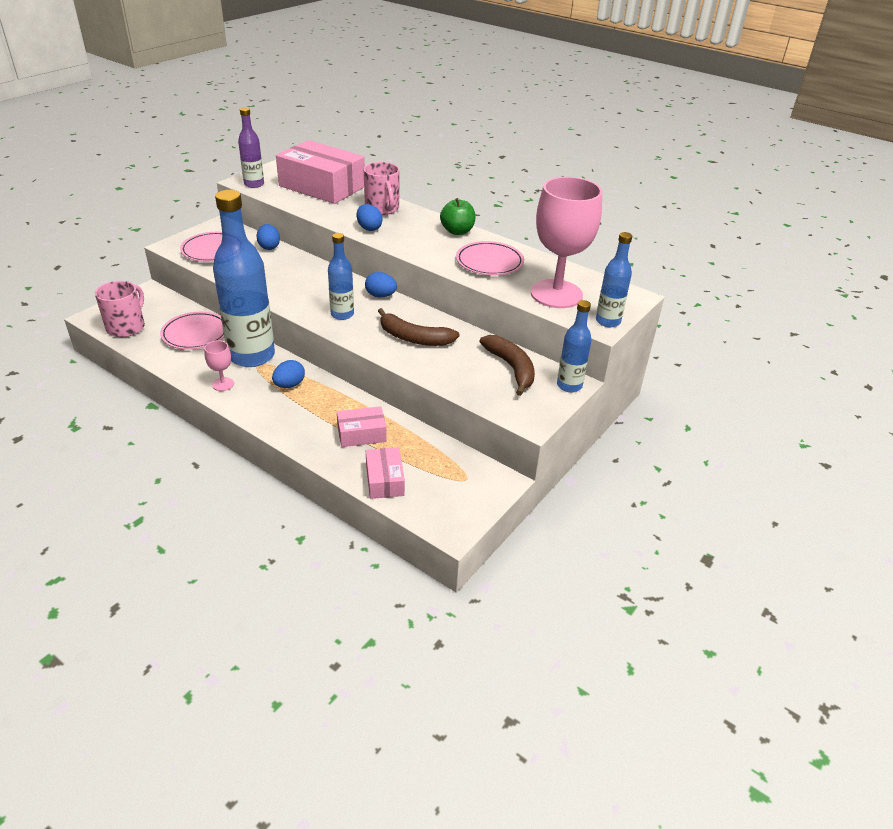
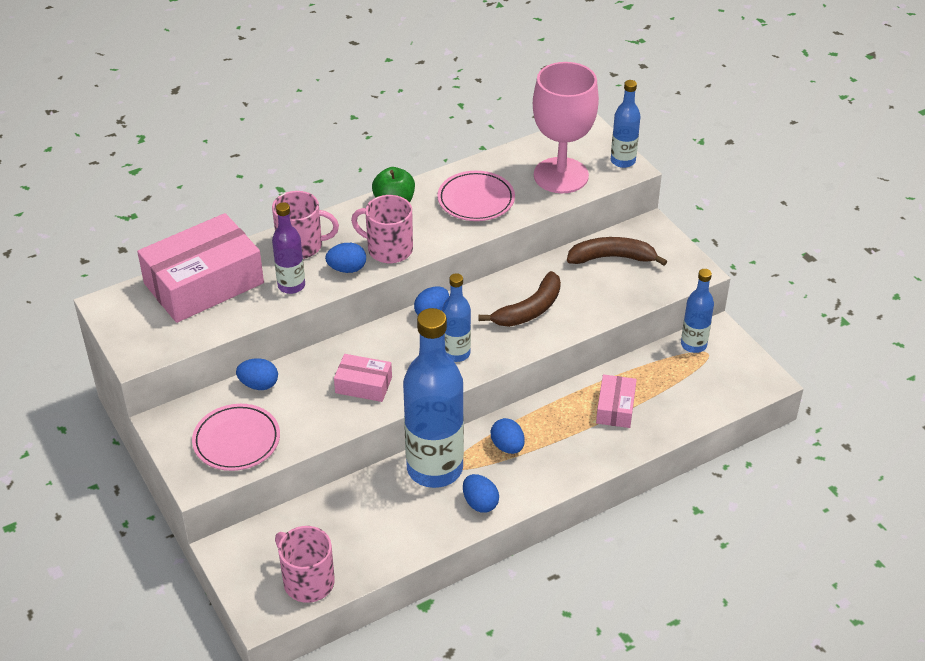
camera: 65 degrees left, 5 degrees up
pink plate [160,312,224,350] -> none
pink goblet [204,341,234,391] -> blue egg [463,474,499,513]
purple bottle [238,108,264,188] -> purple bottle moved to [272,202,305,294]
pink box [366,447,405,499] -> pink box moved to [334,354,392,402]
blue bottle [557,300,592,392] -> blue bottle moved to [681,269,714,353]
none -> pink mug [351,195,413,263]

